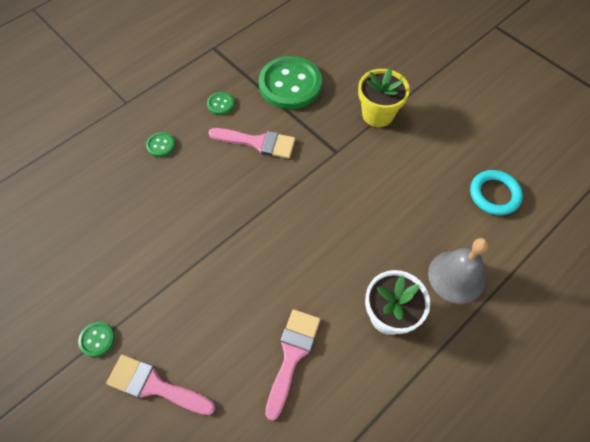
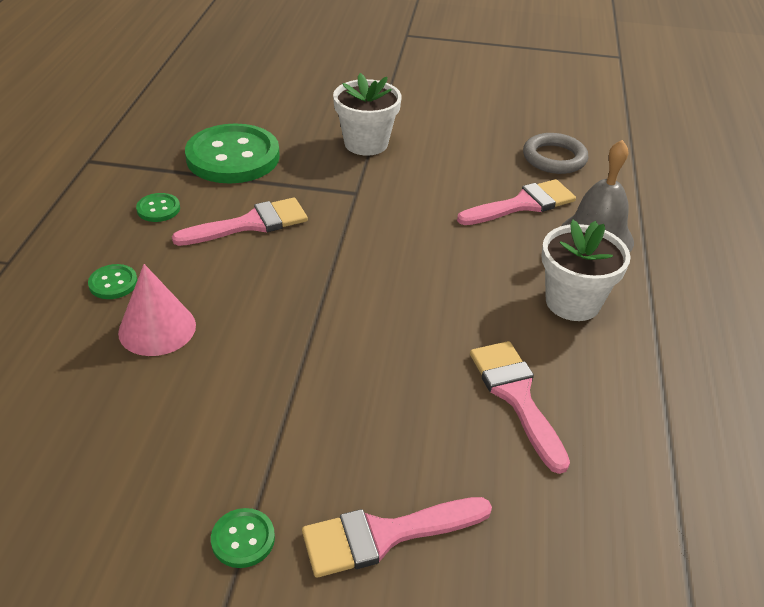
camera: 40 degrees left, 20 degrees down
yellow flower pot [358,68,410,127] -> white flower pot [333,73,402,156]
turquoise ring [470,170,523,215] -> grey ring [523,133,589,174]
none -> pink cone [118,264,196,356]
none -> pink brush [457,179,576,225]

